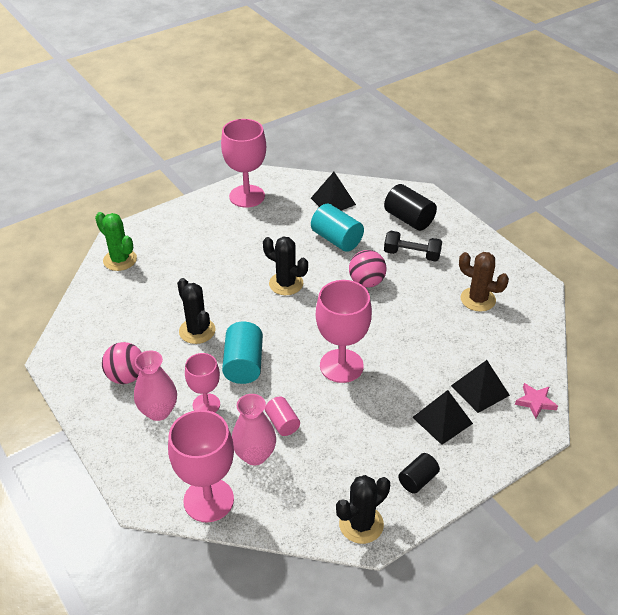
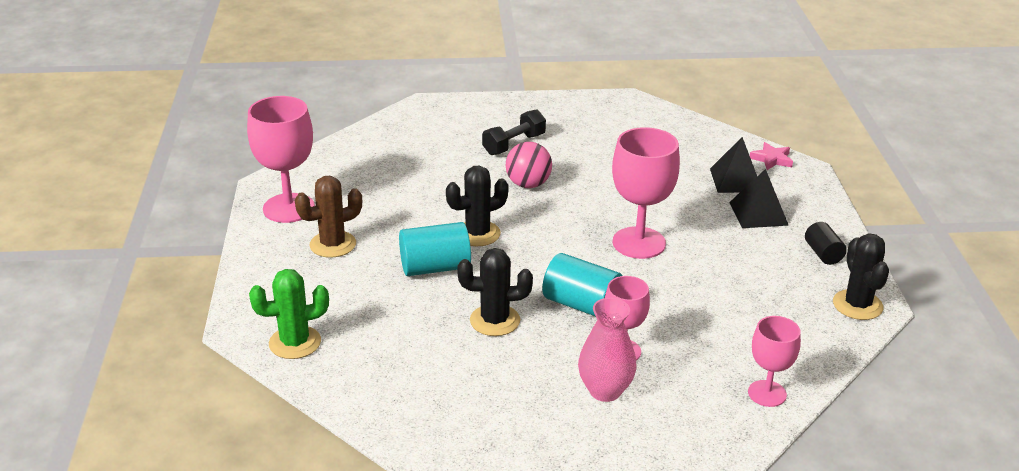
camera: 60 degrees left, 10 degrees down
pink ball [102,342,142,384] -> none
pink goblet [168,410,234,522] -> pink goblet [748,316,801,407], size x0.61
pink vase [232,394,276,465] -> none
pink cylinder [265,396,300,436] -> none
black pyramid [311,172,356,211] -> none
turquoise cylinder [311,204,364,252] -> turquoise cylinder moved to [399,222,471,276]
black cylinder [384,184,437,231] -> none
brown cactus [459,252,509,312] -> brown cactus moved to [295,176,362,258]

